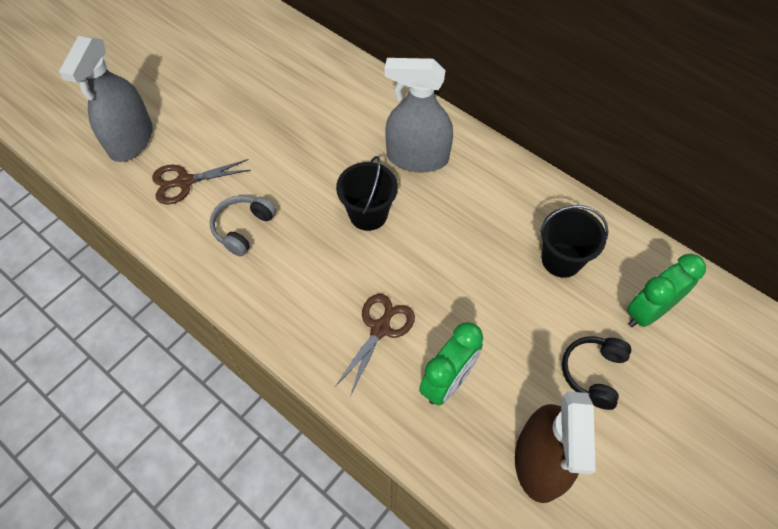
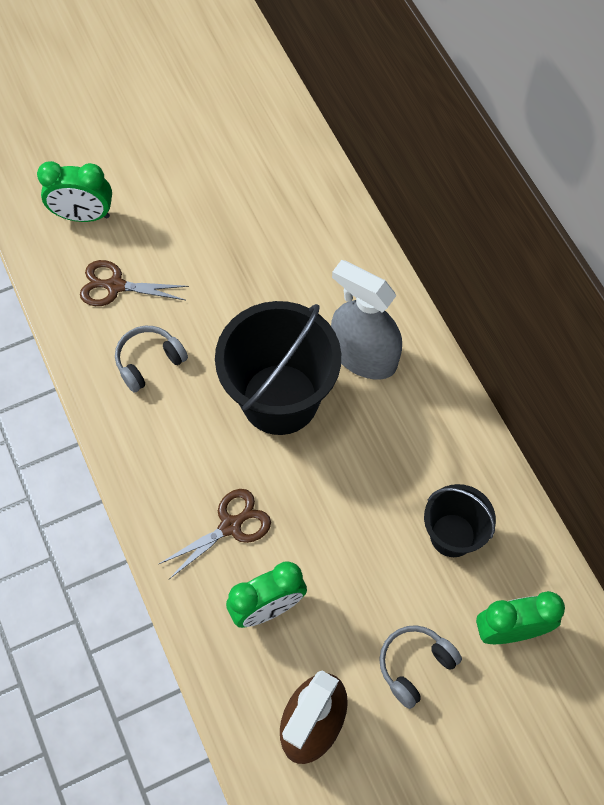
camera: 25 degrees right, 5 degrees up
grey spray bottle [59,36,153,162] -> green clock [37,161,112,222]
black bucket [336,156,398,231] -> black bucket [215,301,341,435], size x1.80
black headphones [562,337,631,410] -> grey headphones [379,625,462,709]

